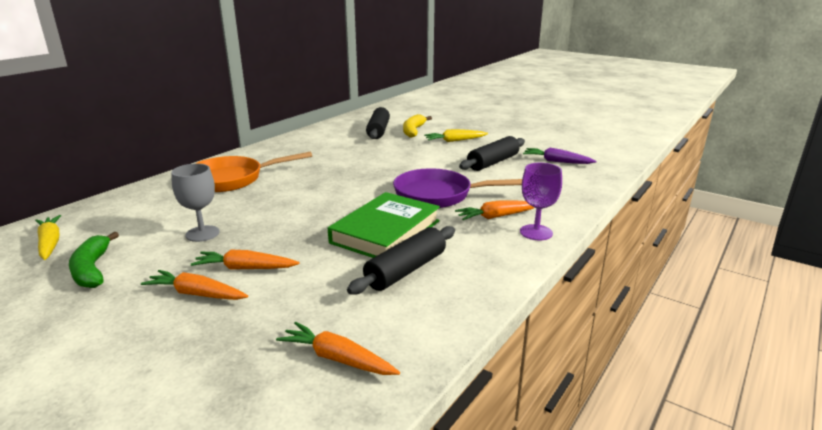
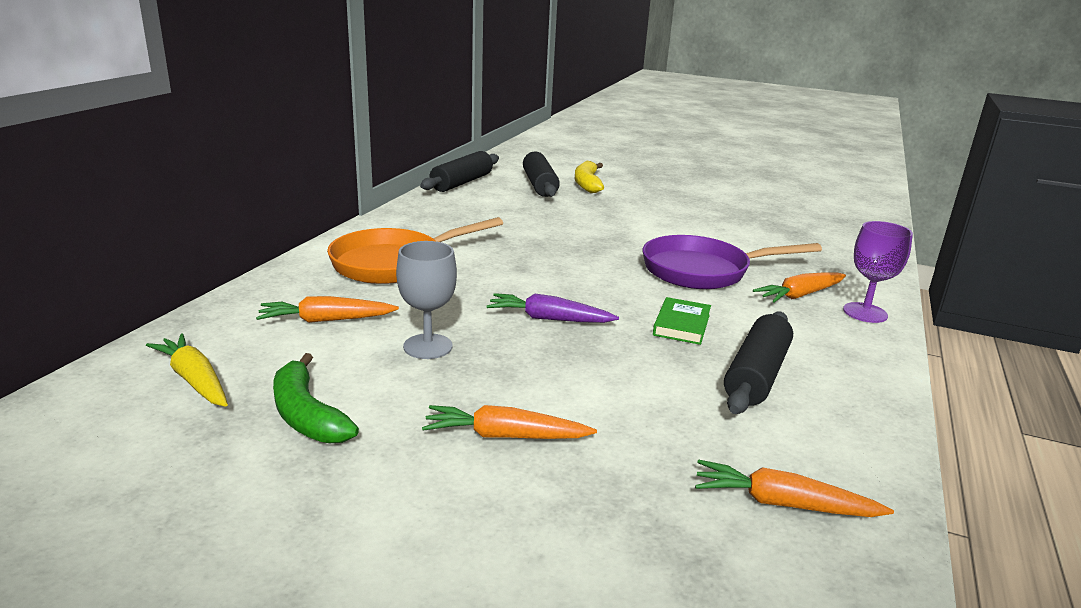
camera: 15 degrees left, 0 degrees up
orange carrot [191,249,300,270] -> orange carrot moved to [256,296,399,323]
green book [328,192,440,258] -> green book [653,297,711,345], size x0.49
yellow carrot [424,129,488,142] -> none
black rolling pin [459,136,525,171] -> black rolling pin moved to [420,151,499,192]
purple carrot [523,148,597,164] -> purple carrot moved to [486,293,619,323]

